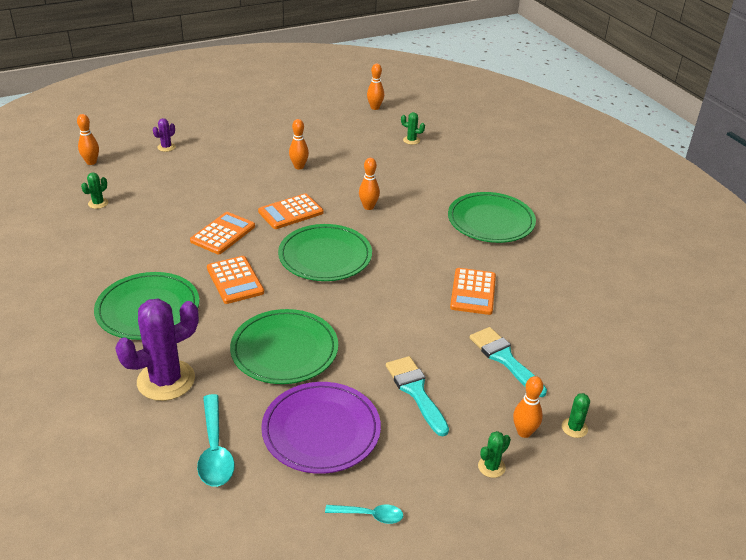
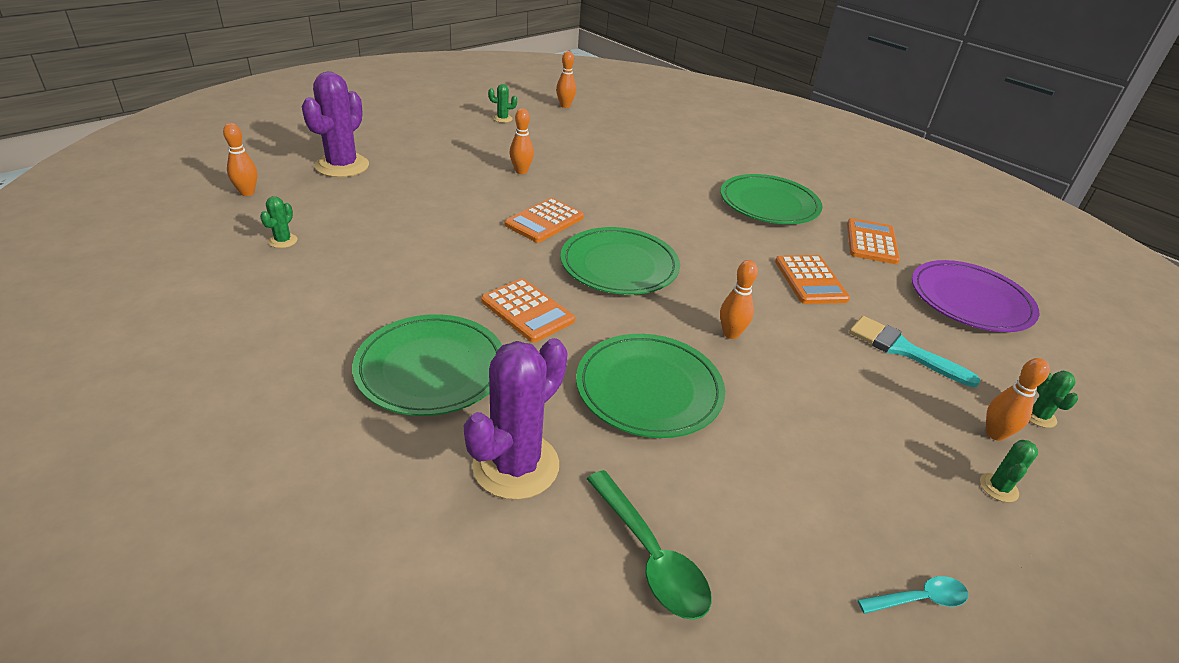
camera: 20 degrees left, 0 degrees up
purple cactus [153,118,176,152] -> purple cactus [302,72,369,177], size x2.26
orange calculator [190,212,255,254] -> orange calculator moved to [847,218,900,264]
turquoise spoon [197,394,235,487] -> green spoon [587,470,712,620]
purple plate [261,382,381,474] -> purple plate moved to [912,260,1039,332]
orange bowling pin [359,158,380,210] -> orange bowling pin moved to [720,260,758,339]
turquoise brush [386,356,449,436] -> none
green cactus [401,112,425,145] -> green cactus moved to [488,84,517,123]

